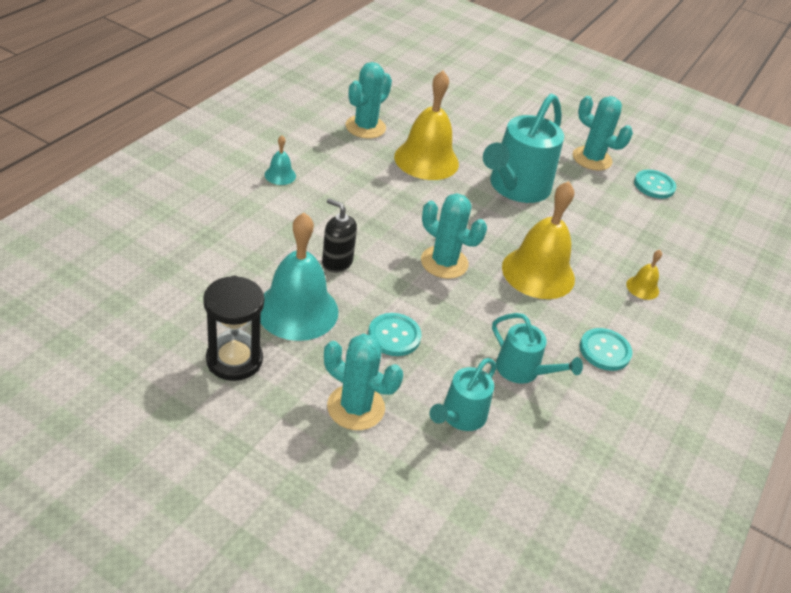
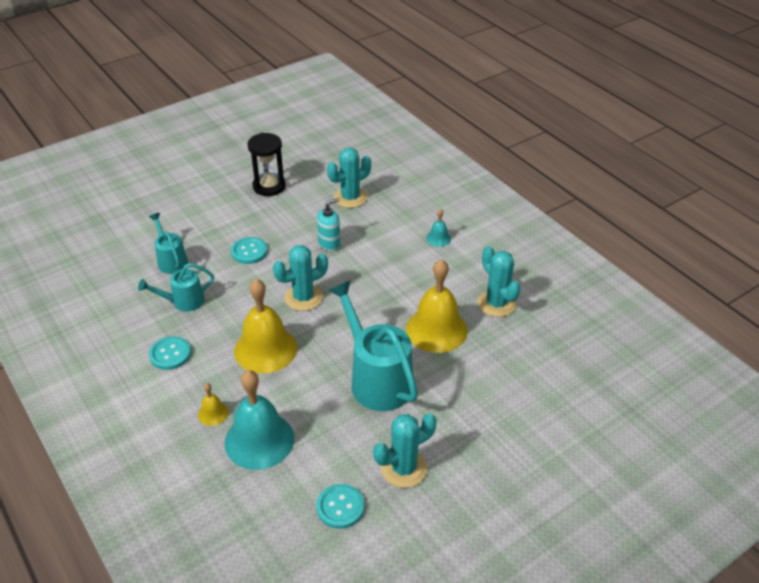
camera: 120 degrees right, 0 degrees up
turquoise bell [260,213,339,341] -> turquoise bell moved to [224,370,294,470]
black soap dispenser [322,198,357,273] -> turquoise soap dispenser [317,198,341,251]
turquoise cactus [324,334,403,430] -> turquoise cactus moved to [327,148,371,208]

